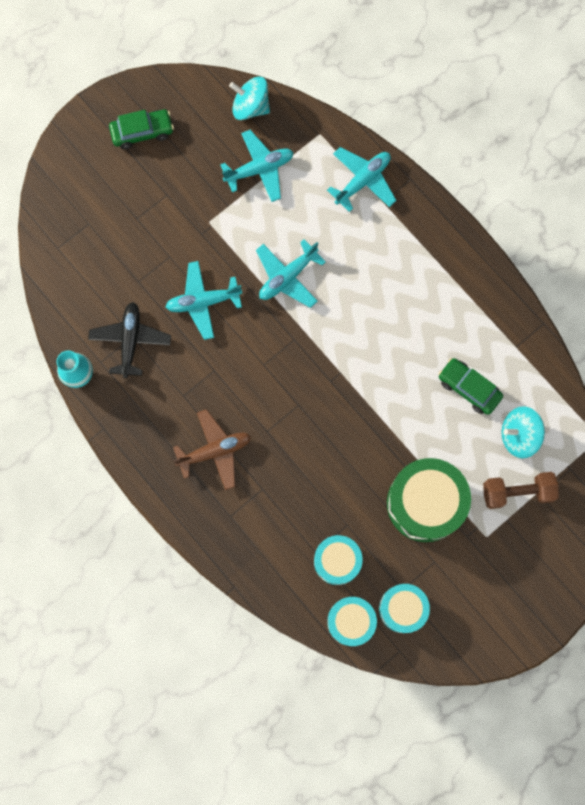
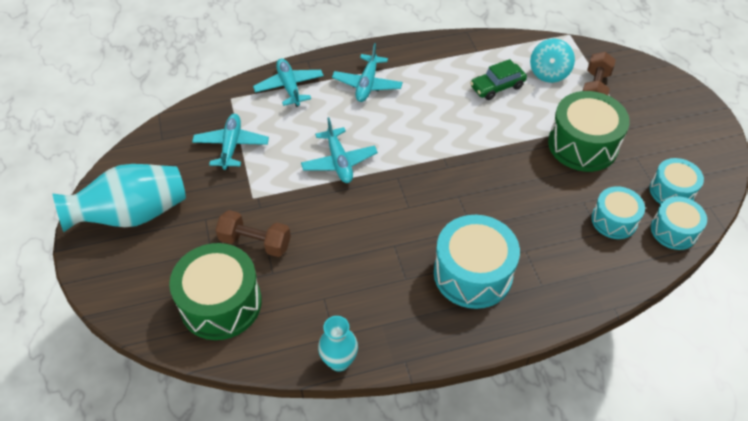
camera: 65 degrees left, 25 degrees down
black plane [88,302,171,378] -> none
green car [109,109,174,149] -> turquoise vase [52,164,186,232]
turquoise plane [166,261,242,340] -> turquoise plane moved to [332,43,403,102]
brown plane [173,409,251,490] -> turquoise drum [434,215,520,309]
turquoise spinning top [229,77,270,120] -> none
none -> green drum [169,243,262,340]
none -> brown dumbbell [215,210,291,257]

